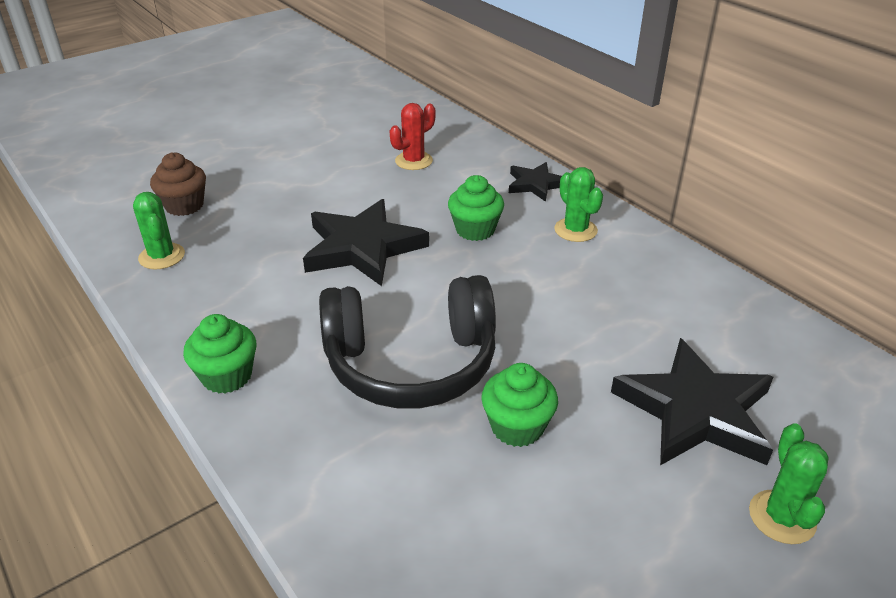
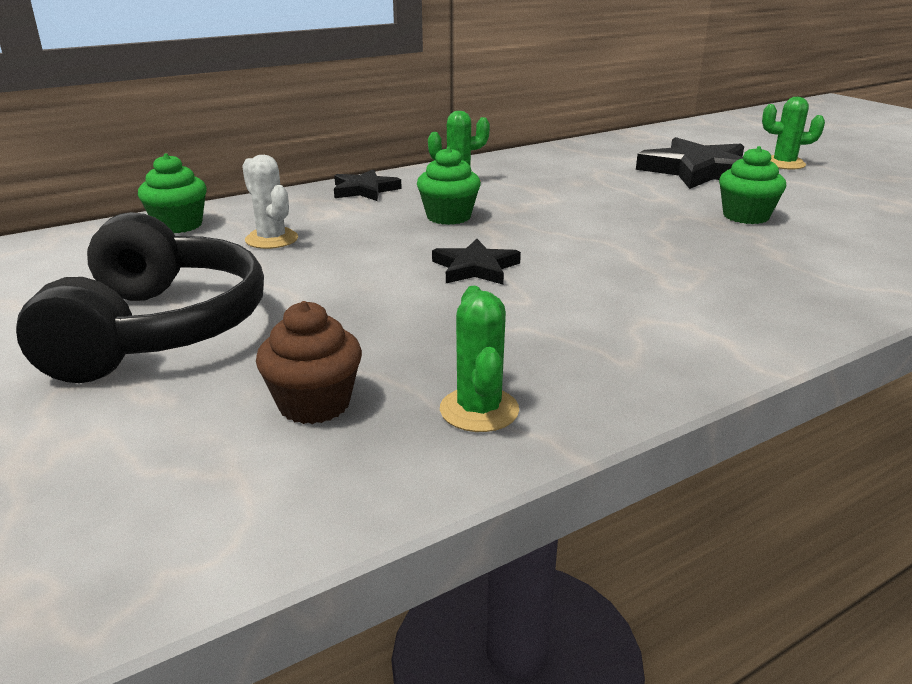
camera: 85 degrees left, 10 degrees down
green cactus [133,192,185,269] -> green cactus turned 75 degrees counterclockwise [440,286,519,432]
green cupcake [183,314,256,394] -> green cupcake moved to [138,153,207,233]
black star [303,199,429,286] -> black star [432,239,521,285], size x0.55
black headphones [319,275,496,409] -> black headphones moved to [16,212,264,383]
red cactus [390,103,436,170] -> white cactus [242,155,298,249]

